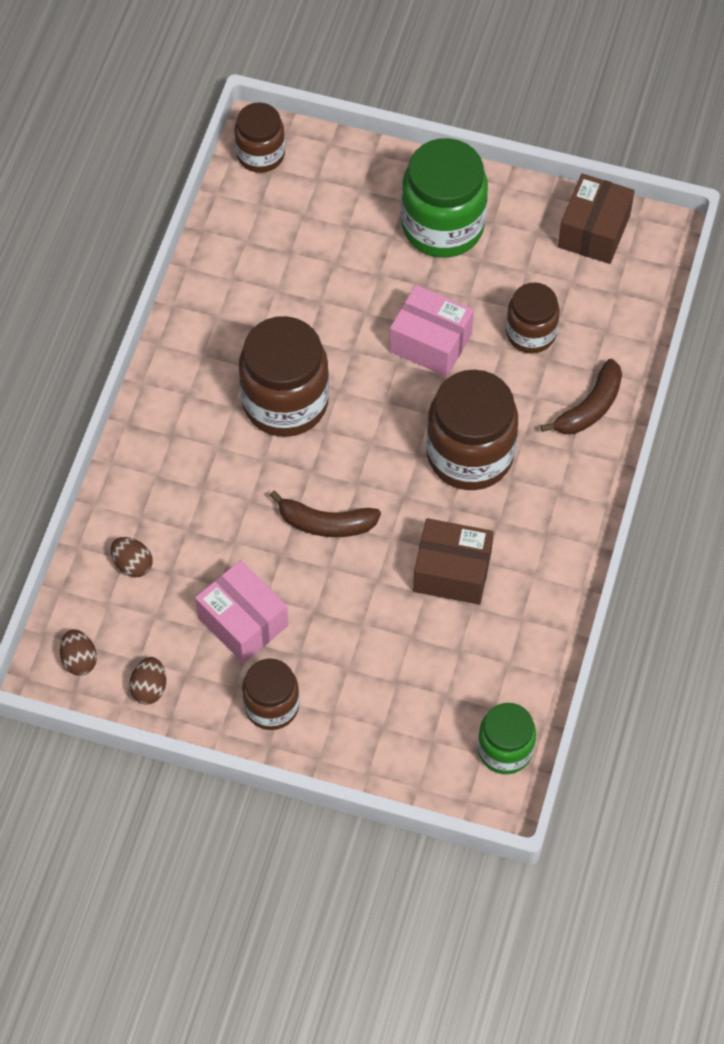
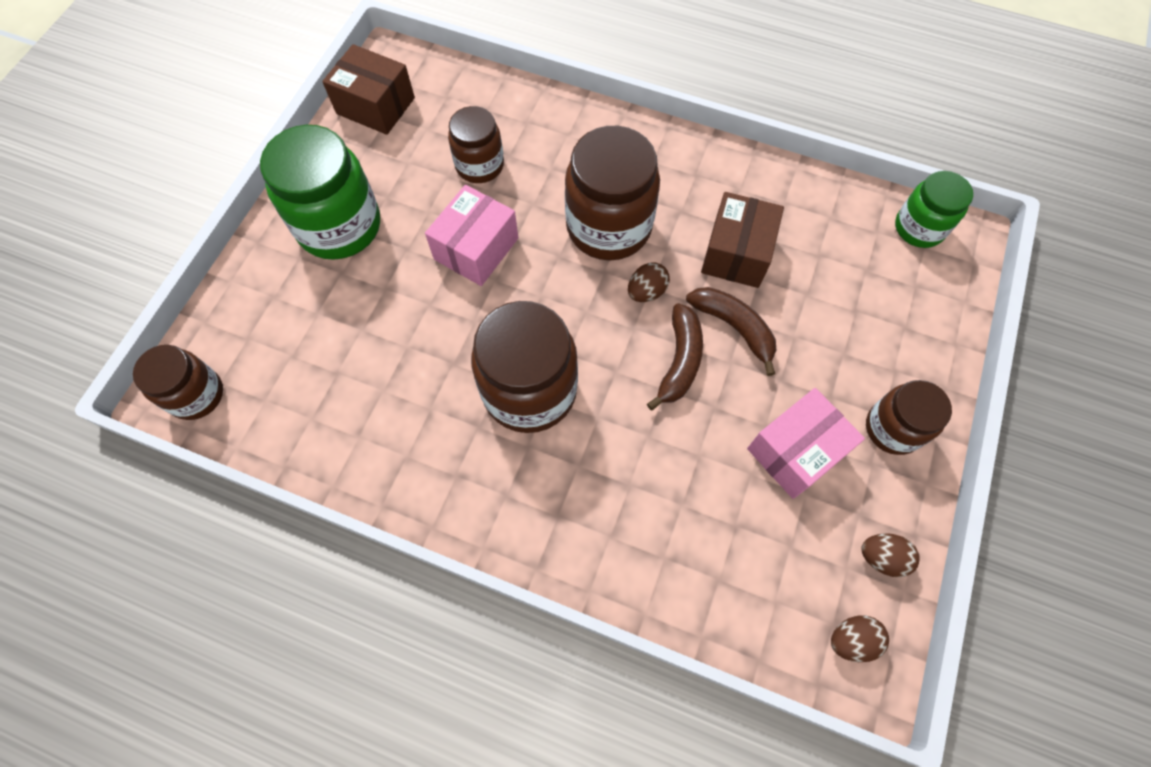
camera: 85 degrees left, 5 degrees up
brown egg [111,537,153,578] -> brown egg moved to [628,262,670,302]
brown banana [541,359,622,434] -> brown banana moved to [686,287,776,376]

